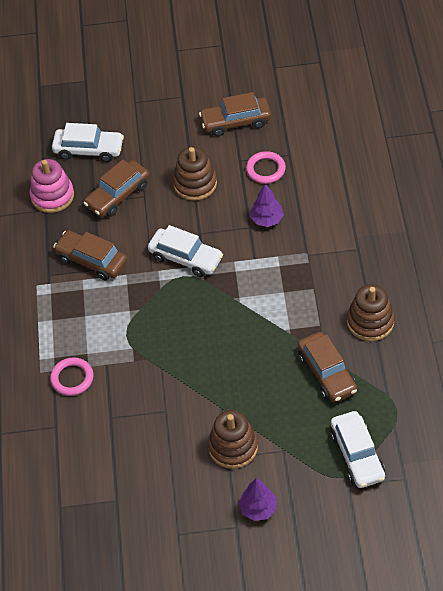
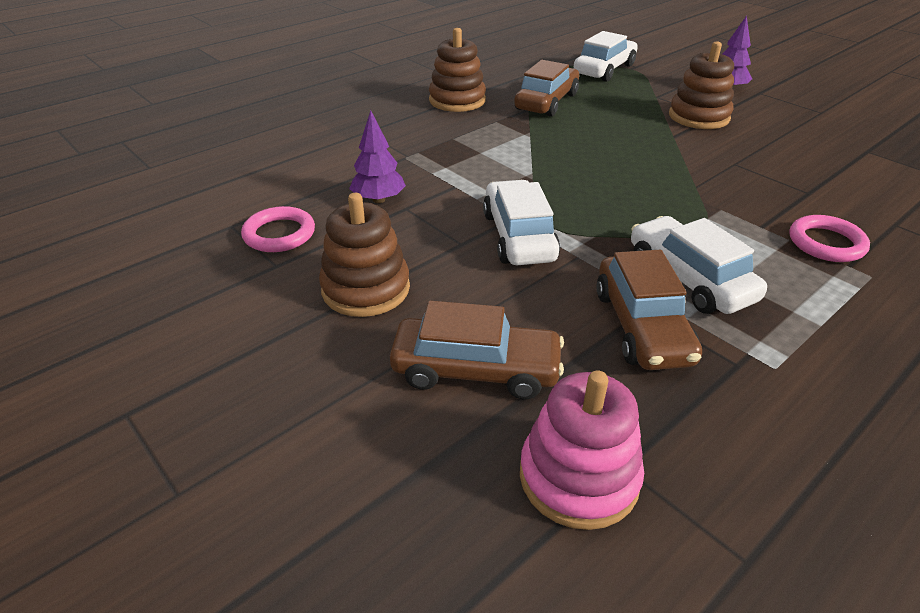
camera: 130 degrees left, 15 degrees down
white car [52,123,124,162] -> white car moved to [631,216,767,314]
brown car [199,92,271,136] -> none

